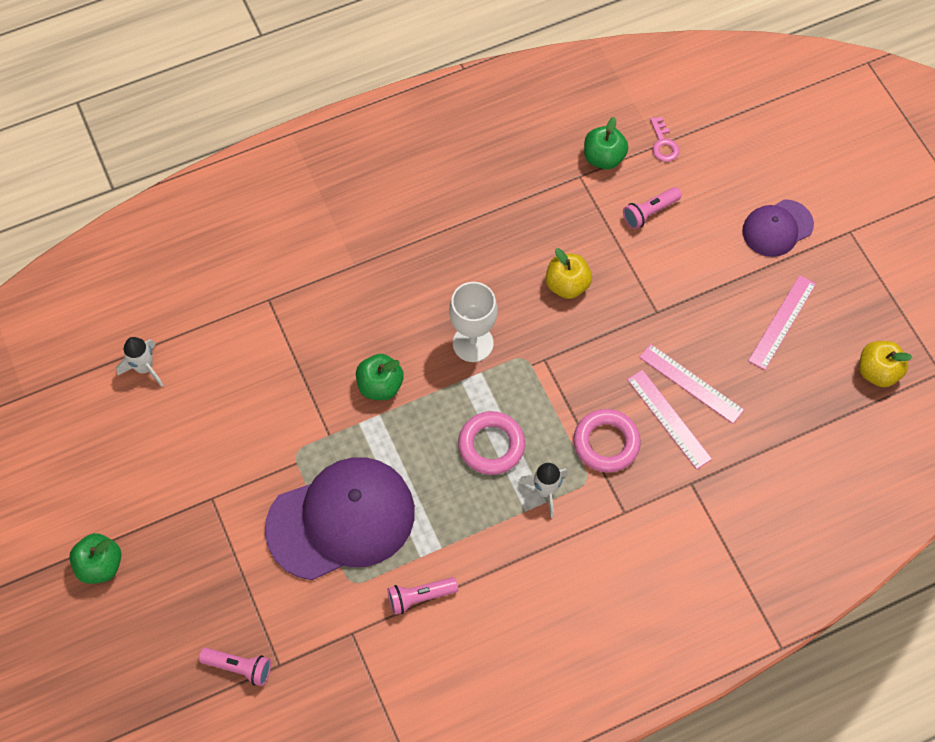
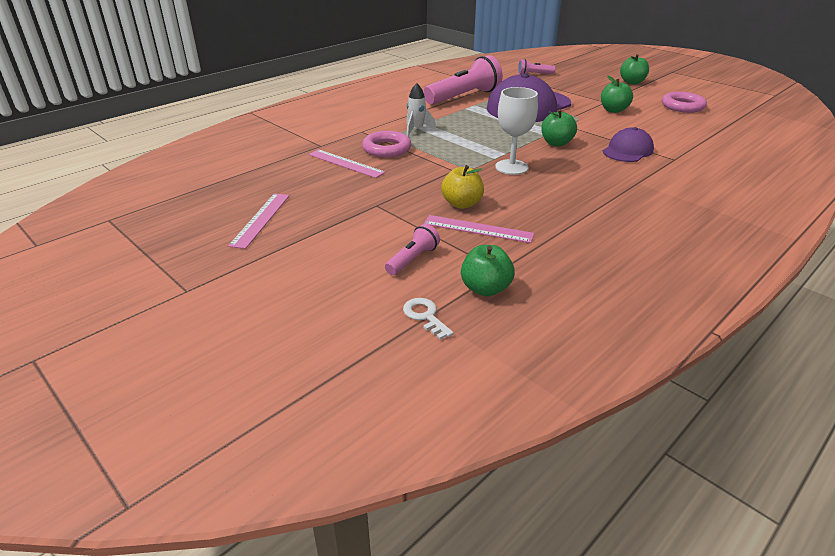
camera: 160 degrees right, 30 degrees down
white rocket [116,337,164,387] -> none
pink flashlight [388,577,458,615] -> pink flashlight [423,55,503,105], size x2.08
pink ring [458,411,525,475] -> pink ring moved to [662,92,707,113]
pink ruler [639,344,744,424] -> pink ruler moved to [424,215,534,243]
pink key [650,117,679,162] -> white key [403,298,454,340]
purple cap [742,199,814,257] -> purple cap moved to [603,127,654,162]
yellow apple [859,341,913,387] -> none
none -> green apple [601,76,633,113]

